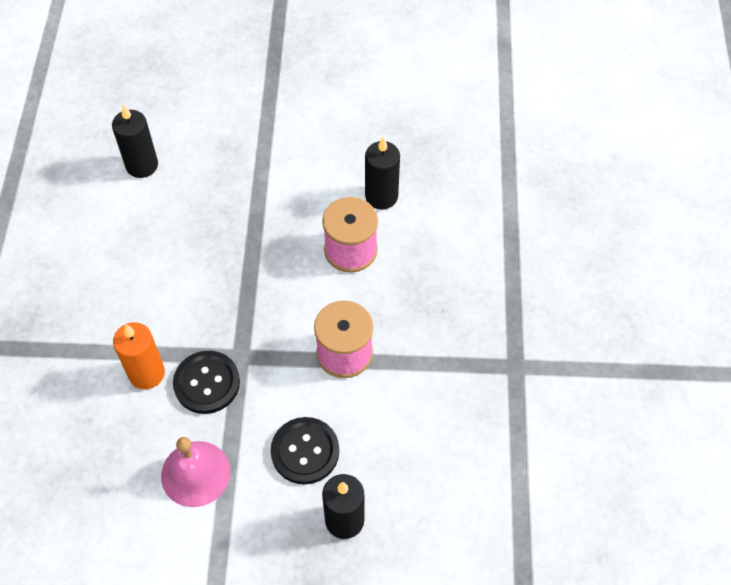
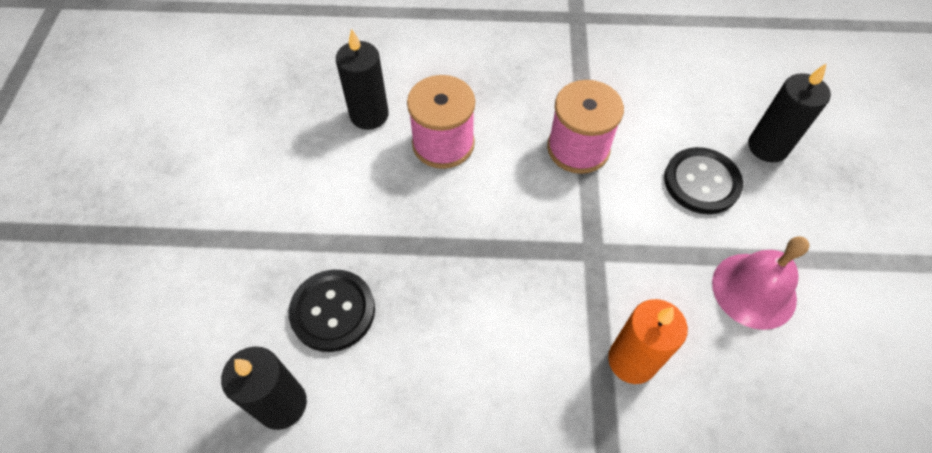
camera: 90 degrees left, 0 degrees up
black button [173,351,240,414] -> black button moved to [289,270,375,352]

